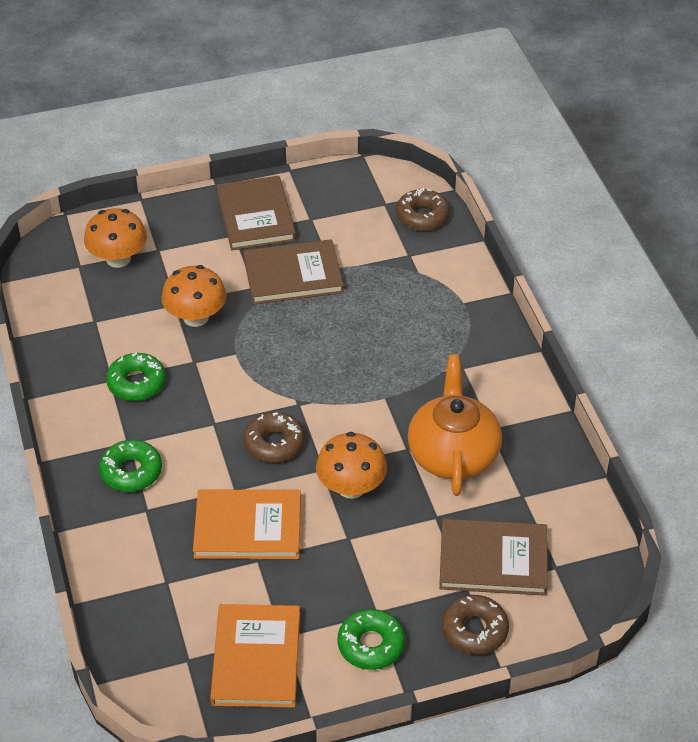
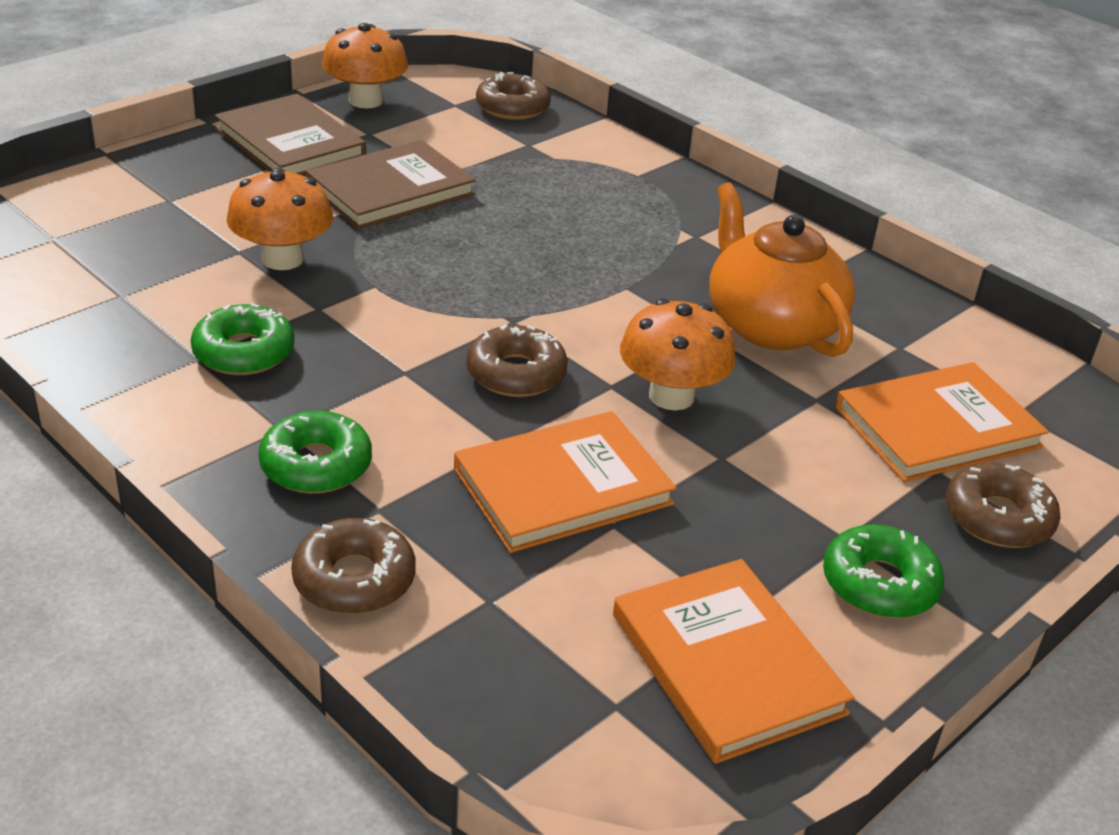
camera: 30 degrees left, 10 degrees down
orange mushroom [84,208,147,268] -> orange mushroom moved to [322,23,408,108]
brown book [439,519,548,596] -> orange book [835,362,1049,482]
none -> brown donut [291,518,416,614]

